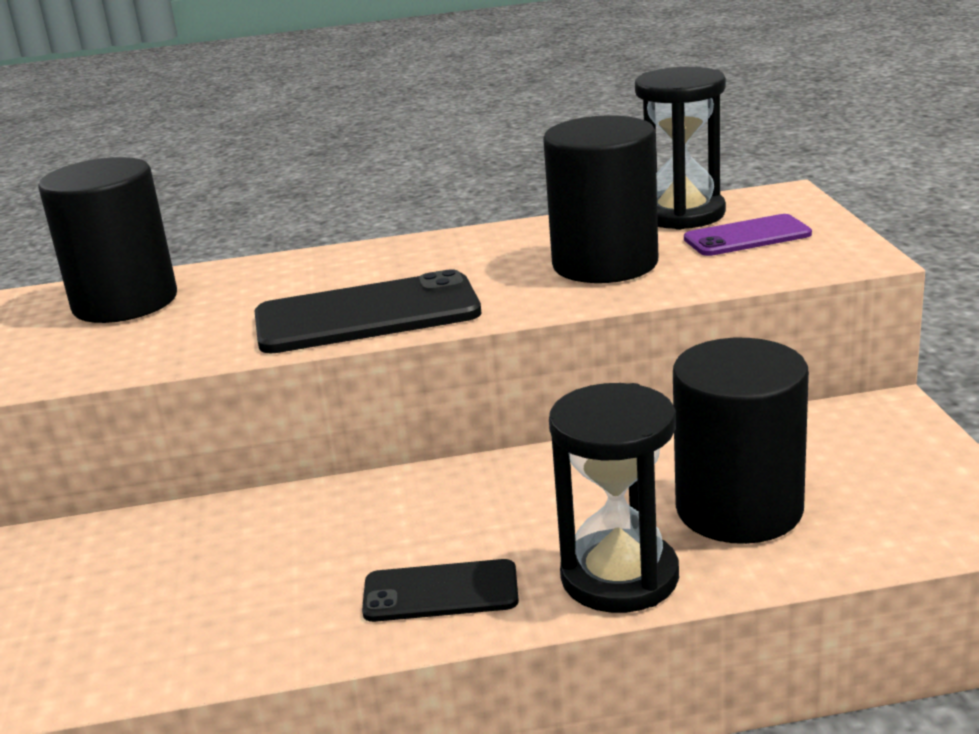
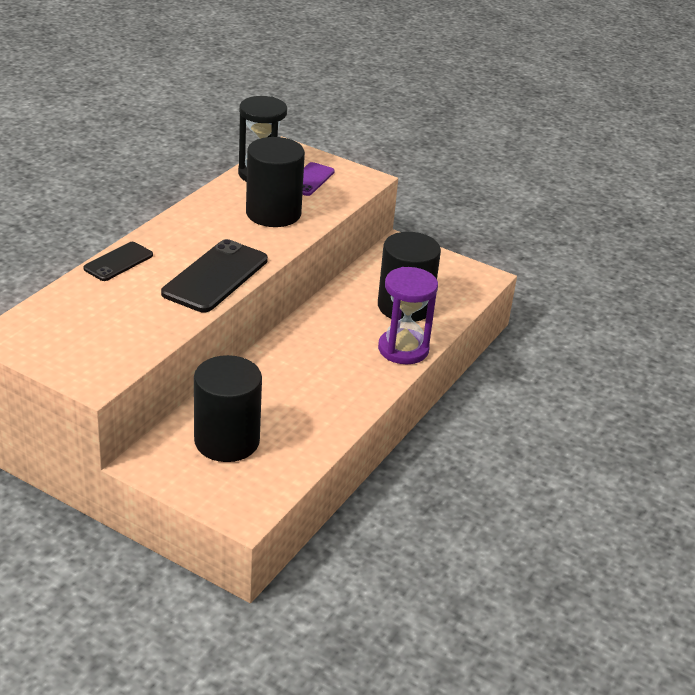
camera: 55 degrees left, 10 degrees up
black cylinder [38,157,177,323] -> black cylinder moved to [194,355,262,462]
black phone [362,559,519,622] -> black phone moved to [83,242,153,281]
black hourglass [549,383,679,613] -> purple hourglass [378,267,438,364]

